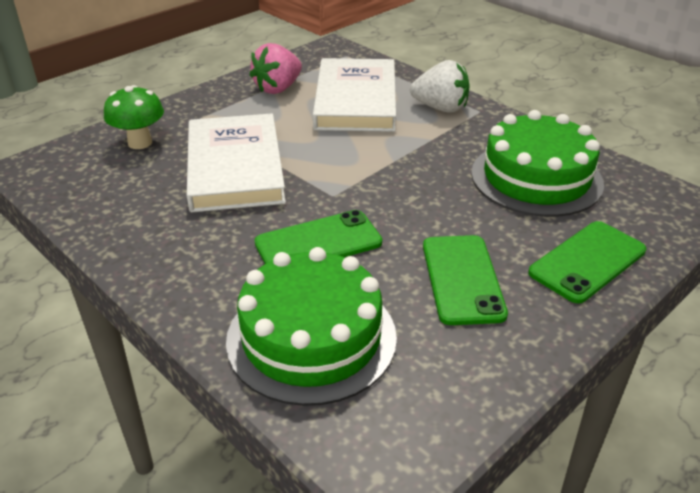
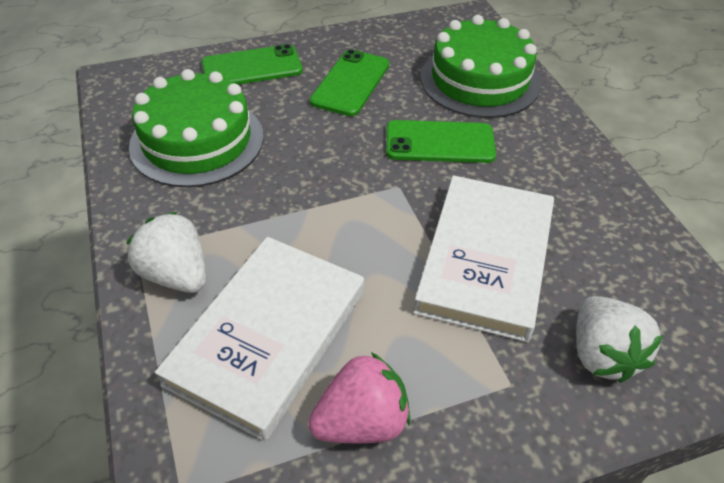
camera: 155 degrees left, 10 degrees up
green mushroom [104,85,164,149] -> white strawberry [576,296,663,383]

